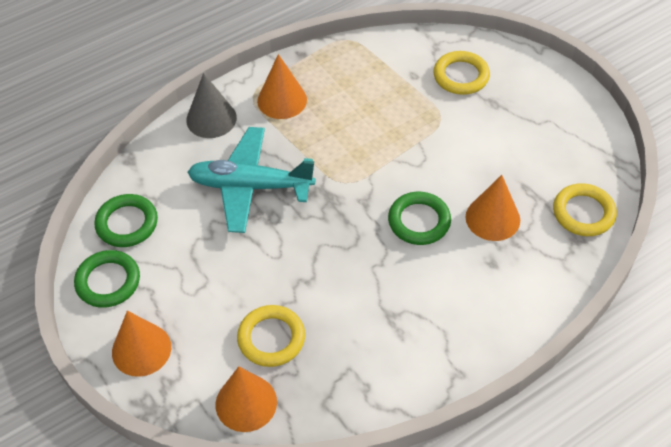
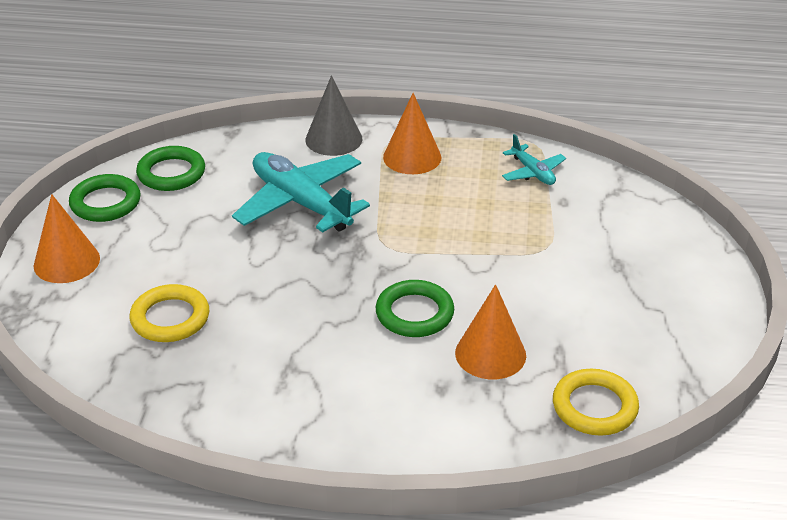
camera: 40 degrees right, 15 degrees down
orange cone [216,367,277,432] -> none
yellow ring [433,51,490,95] -> none
none -> turquoise plane [502,134,566,185]

